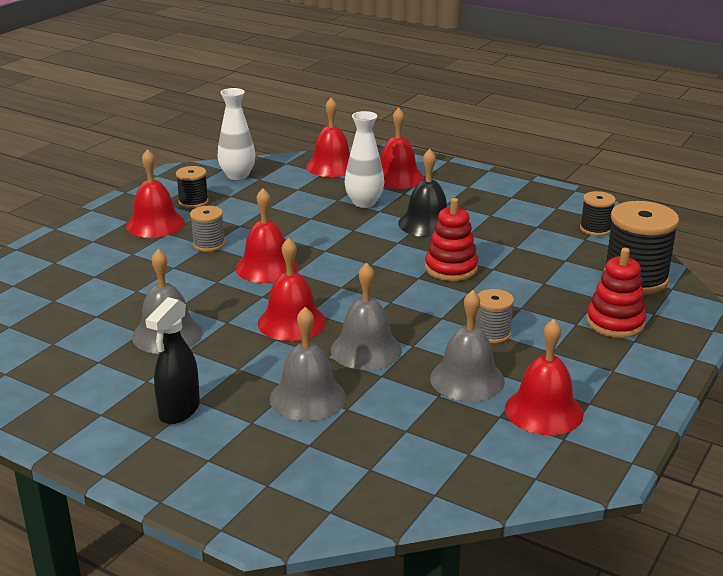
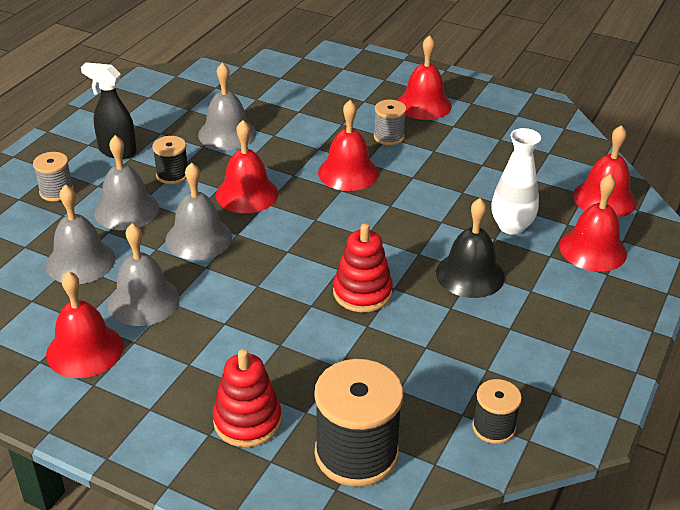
camera: 85 degrees right, 10 degrees up
black spool [176,166,209,208] -> black spool moved to [152,136,188,184]
white vase [217,88,255,180] -> none
grey spool [475,289,514,343] -> grey spool moved to [33,152,74,201]
none -> grey bell [46,185,115,284]

